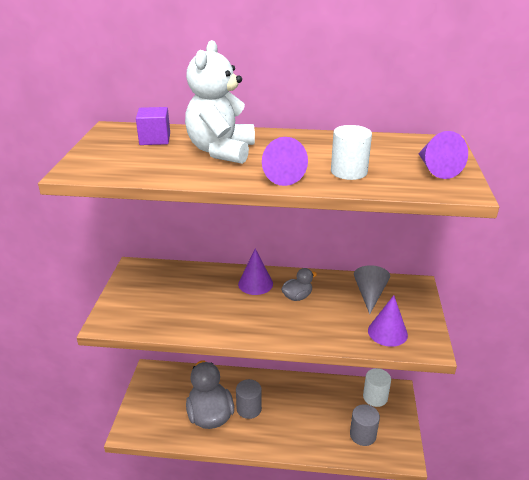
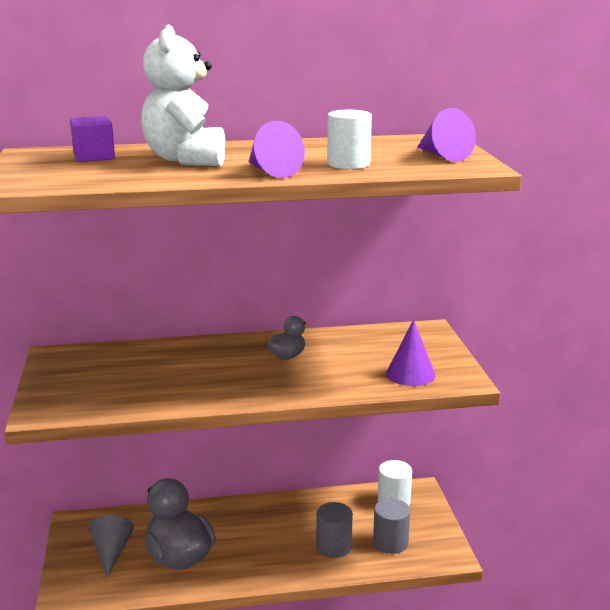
camera: 15 degrees left, 10 degrees down
grey cylinder [236,379,262,419] -> grey cylinder moved to [316,502,353,558]
purple cone [238,248,273,295] -> none
grey cone [354,265,390,314] -> grey cone moved to [88,515,134,578]

